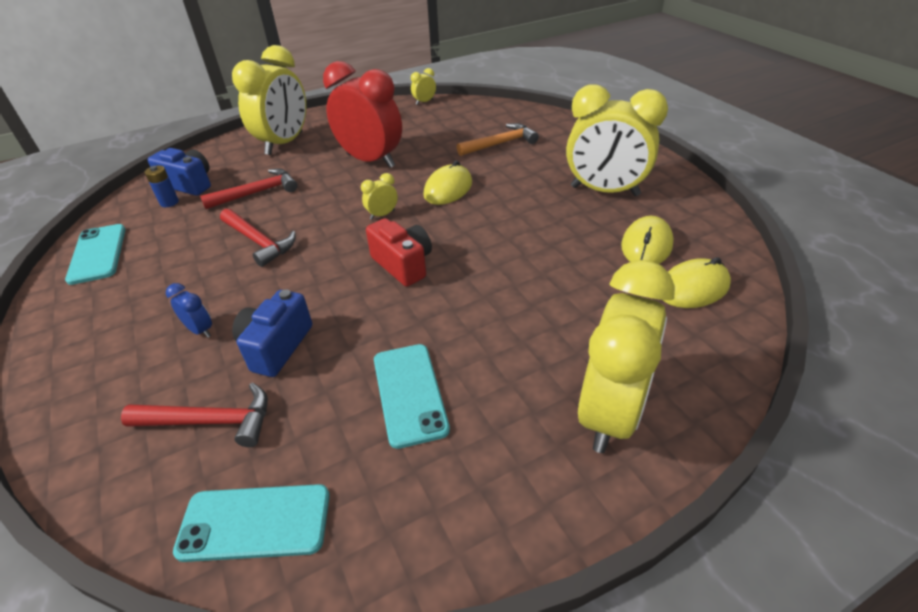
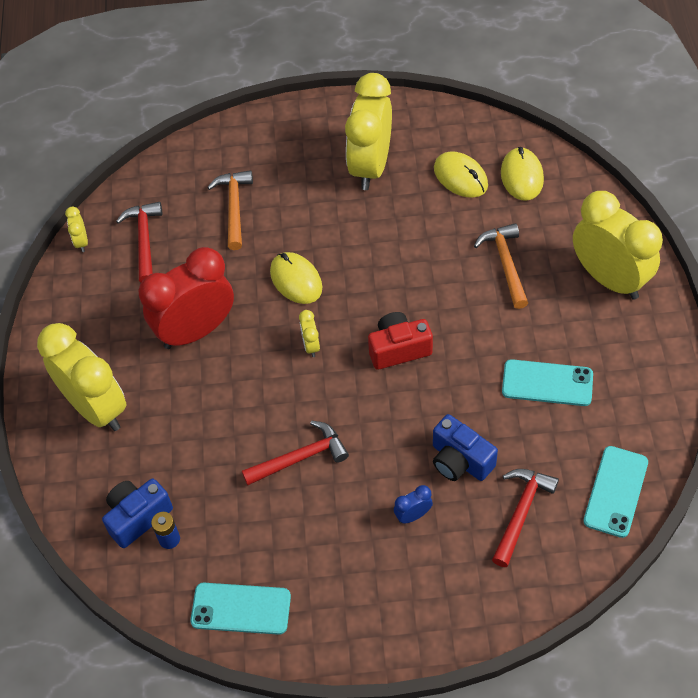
camera: 65 degrees left, 15 degrees up
red hammer [200,168,298,209] -> red hammer moved to [116,202,162,282]
yellow clock [566,84,668,196] -> yellow clock turned 150 degrees clockwise [345,73,392,190]
none -> orange hammer [474,223,528,309]

